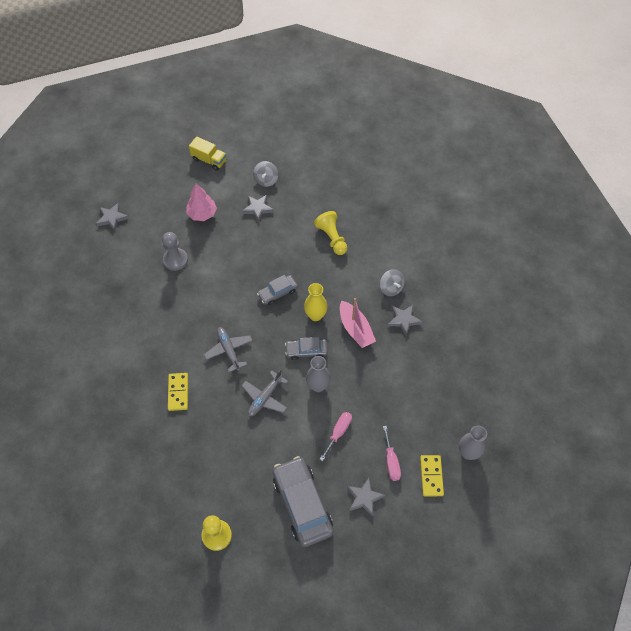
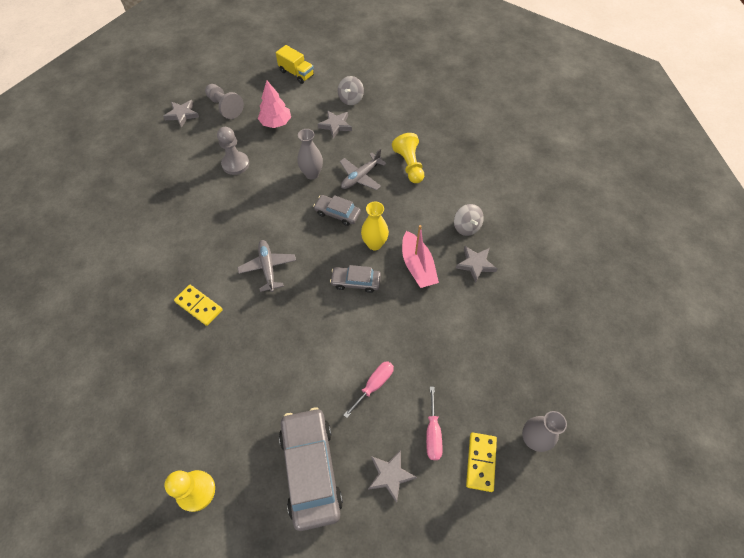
camera: 10 degrees right, 0 degrees up
yellow domino [168,373,188,411] -> yellow domino turned 60 degrees counterclockwise [174,285,223,326]
grey plane [242,369,288,416] -> grey plane moved to [340,149,387,190]
grey car [257,275,298,305] -> grey car turned 45 degrees clockwise [313,195,361,226]
grey vase [306,356,331,392] -> grey vase moved to [297,129,323,180]
none -> grey pawn [205,84,244,119]

